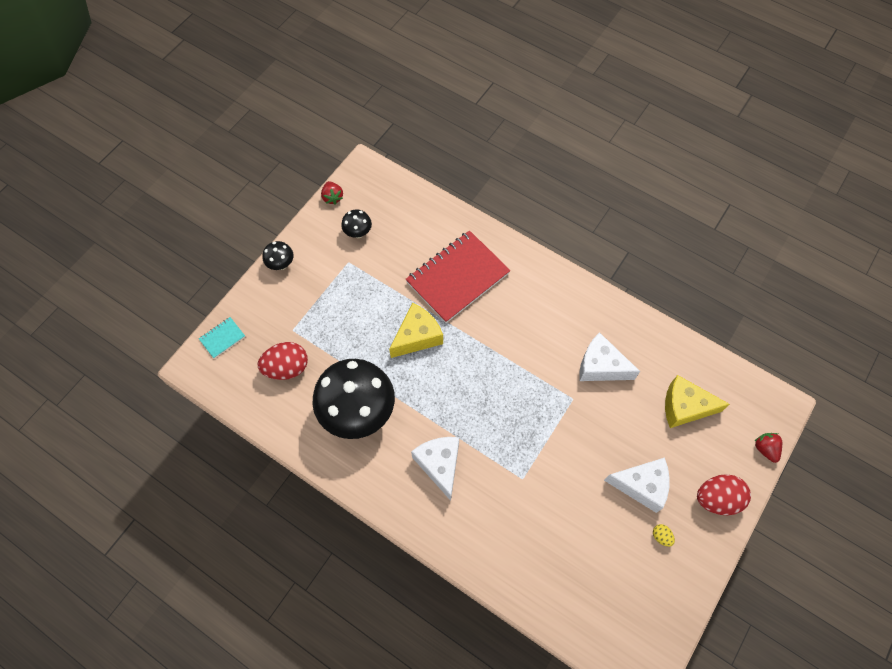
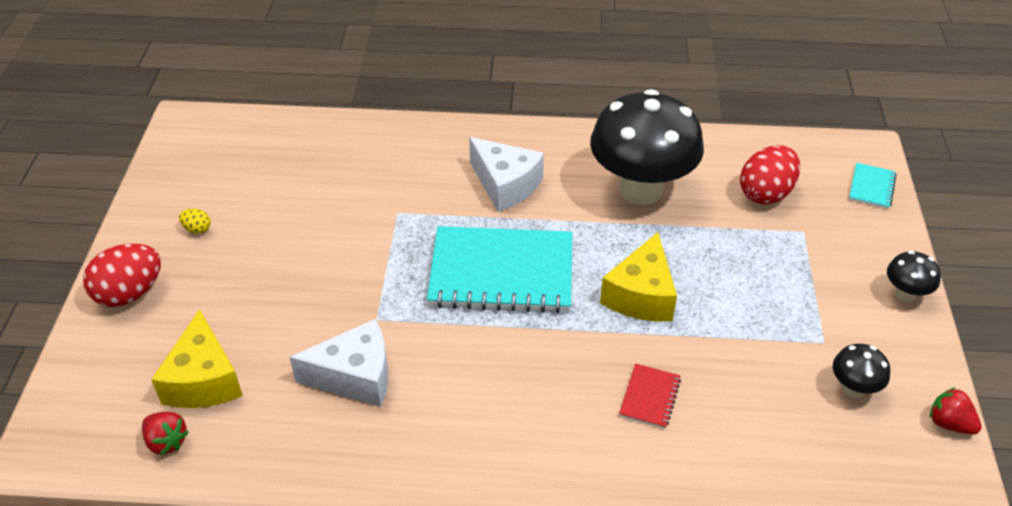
camera: 150 degrees right, 20 degrees down
red notebook [405,231,510,323] -> red notebook [619,364,681,429], size x0.42
white cheese [604,457,670,513] -> none
yellow cheese [665,375,730,428] -> yellow cheese turned 105 degrees clockwise [151,309,243,408]
red strawberry [755,433,782,463] -> red strawberry moved to [142,412,189,455]
none -> turquoise notebook [427,226,572,313]

